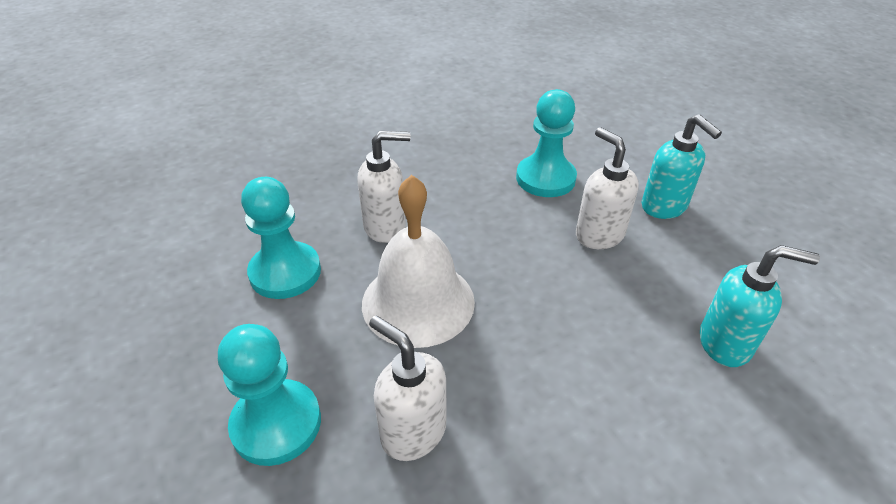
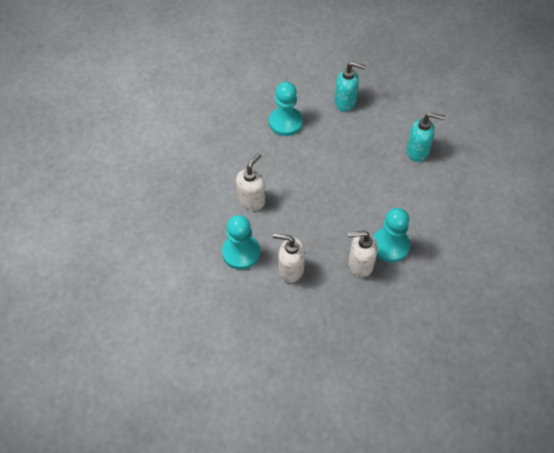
camera: 45 degrees left, 15 degrees up
turquoise pawn [218,324,321,466] -> turquoise pawn moved to [373,208,410,262]
white bell [362,175,475,348] -> none
white soap dispenser [576,127,639,249] -> white soap dispenser moved to [273,233,305,283]
turquoise soap dispenser [700,245,820,367] -> turquoise soap dispenser turned 45 degrees clockwise [407,112,445,162]

